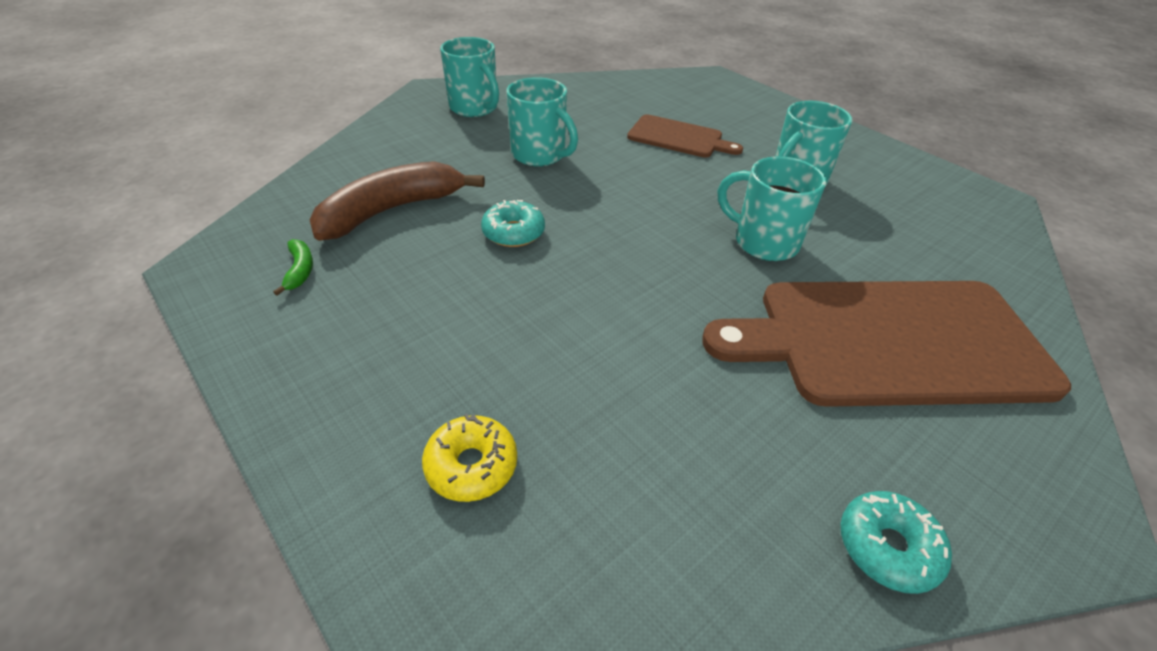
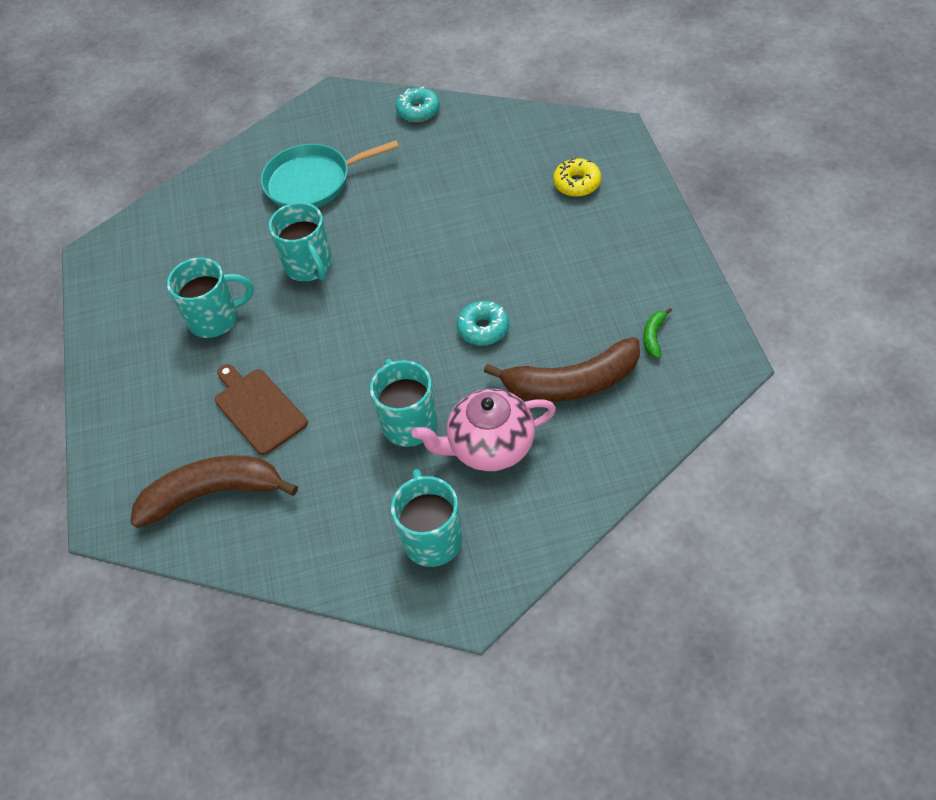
camera: 145 degrees left, 10 degrees up
brown cutting board [702,281,1071,407] -> turquoise pan [261,140,399,207]
none -> brown banana [130,455,298,528]
none -> pink teapot [412,389,556,471]

